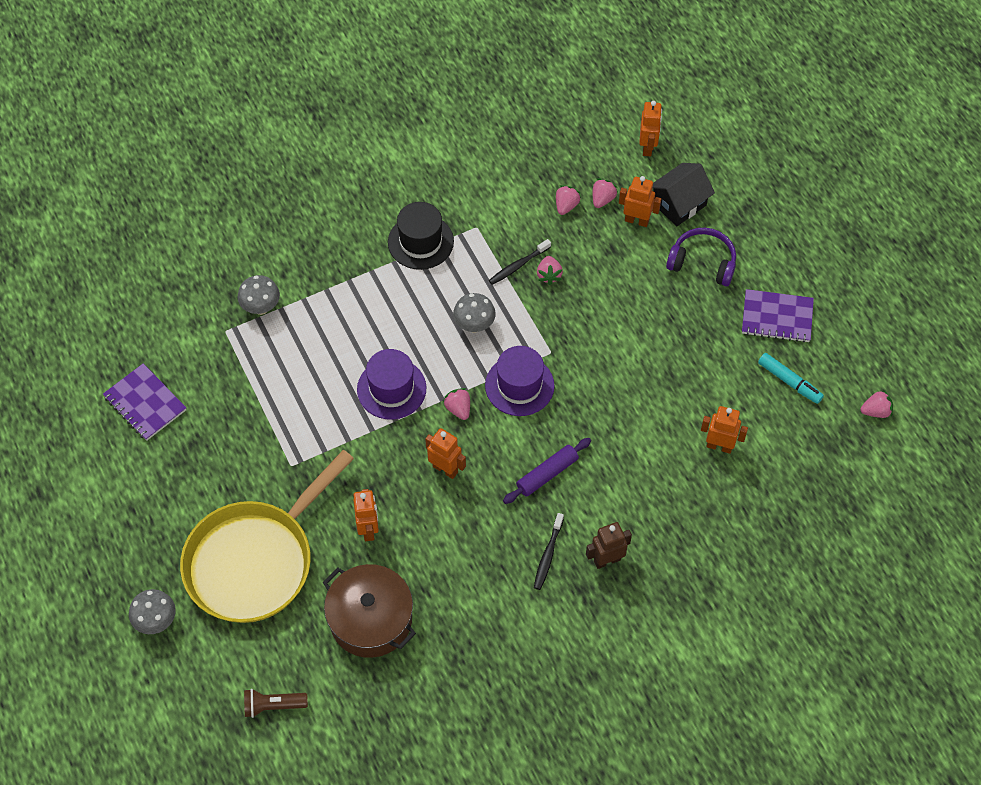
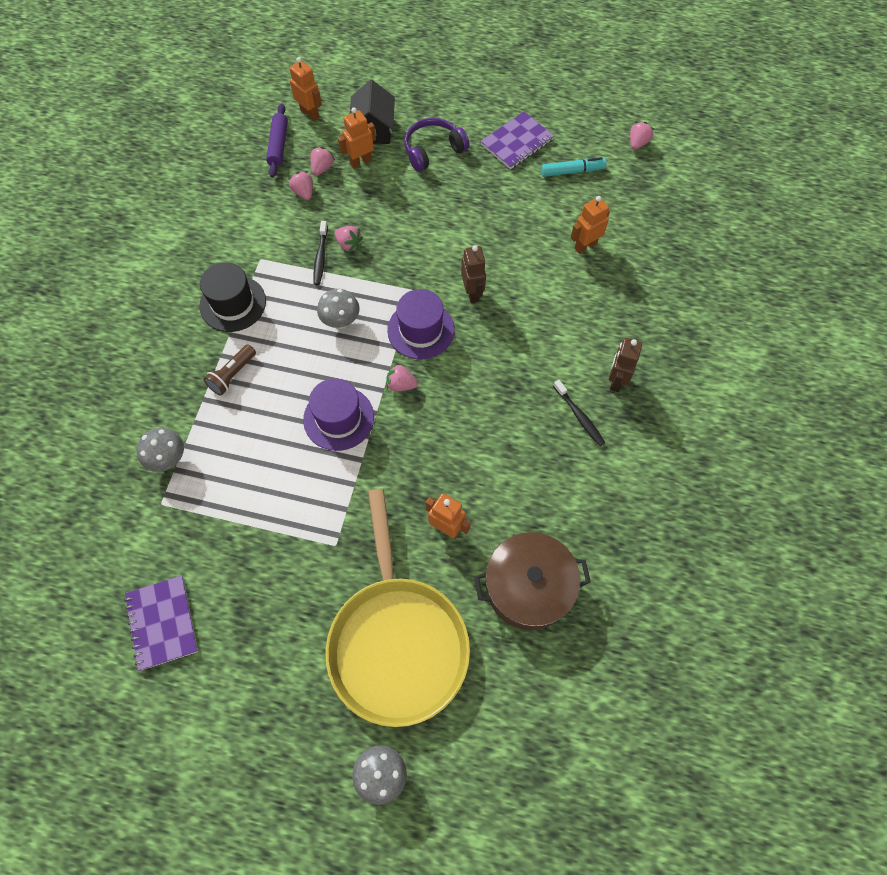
camera: 50 degrees left, 5 degrees up
purple notebook [103,363,186,441] -> purple notebook turned 75 degrees clockwise [124,575,198,671]
brown flashlight [244,689,308,718] -> brown flashlight moved to [203,344,256,396]
orange robot [425,428,466,479] -> none
purple rolling pin [503,438,591,504] -> purple rolling pin moved to [266,104,288,178]
pink strawberry [593,178,618,208] -> pink strawberry turned 45 degrees clockwise [310,147,335,176]
none -> brown robot [461,245,486,303]

